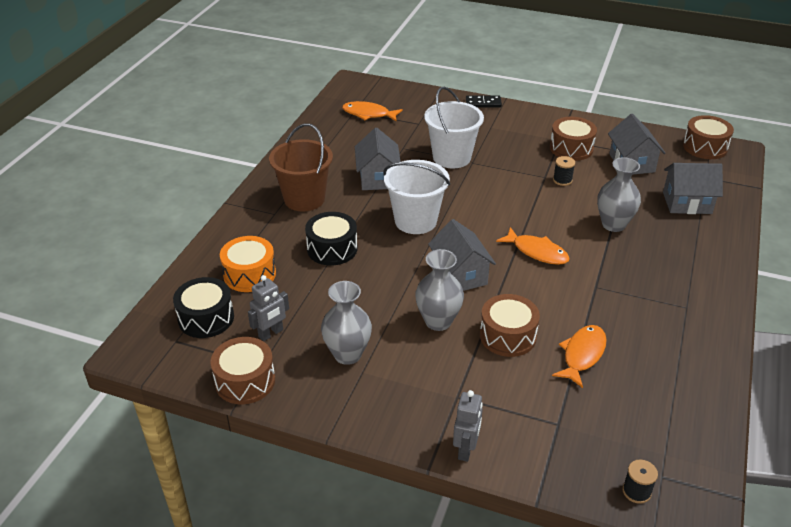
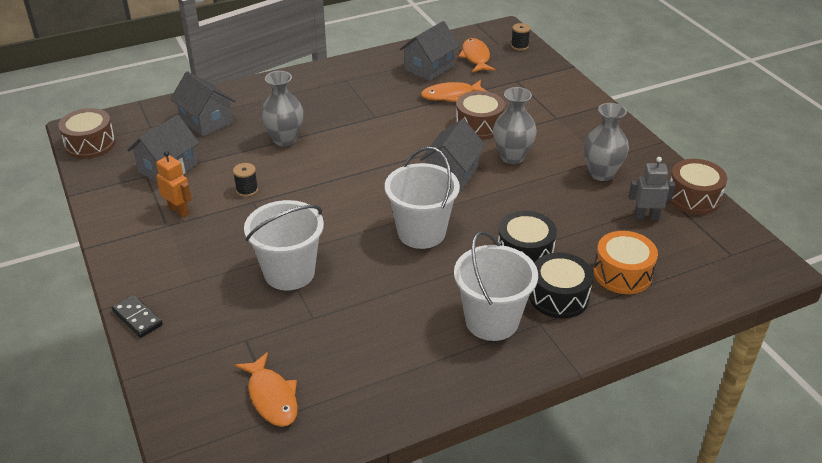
camera: 135 degrees left, 0 degrees up
black drum [173,277,234,338] -> black drum moved to [529,253,593,319]
brown bucket [269,123,333,211] -> white bucket [454,231,538,341]
grey house [355,128,401,190] -> grey house moved to [400,21,460,81]
grey robot [453,390,483,462] -> none
orange fish [496,227,570,265] -> orange fish moved to [459,38,495,72]
brown drum [550,117,597,161] -> orange robot [156,151,192,218]

